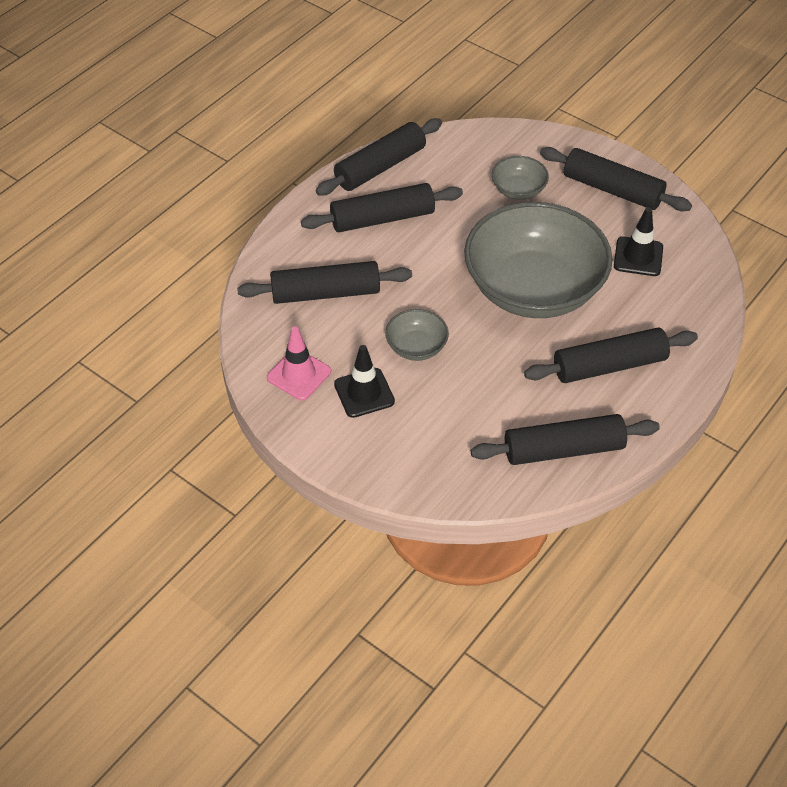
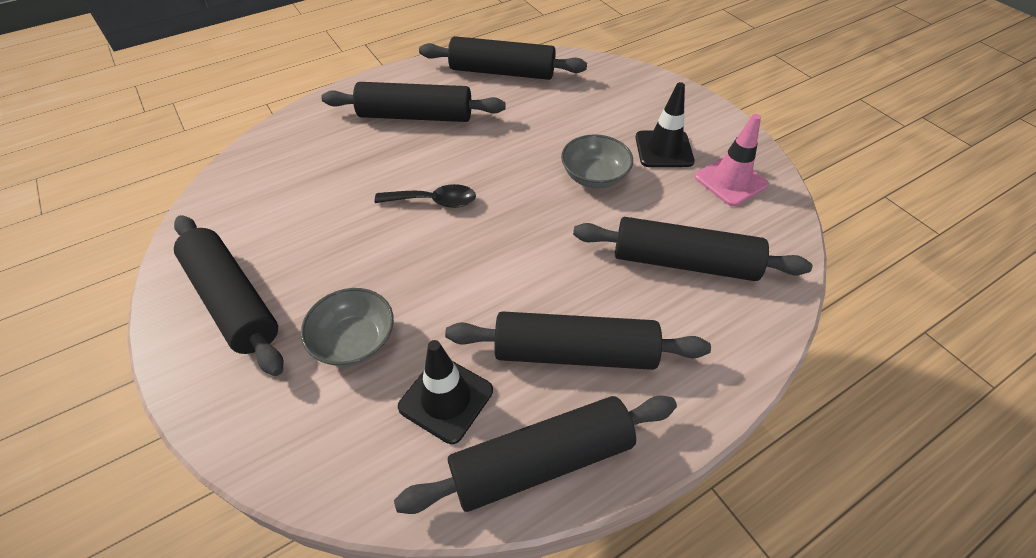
camera: 160 degrees left, 0 degrees up
grey bowl [464,202,613,318] -> black spoon [374,184,476,208]
black traffic cone [614,207,663,276] -> black traffic cone moved to [398,340,493,444]

